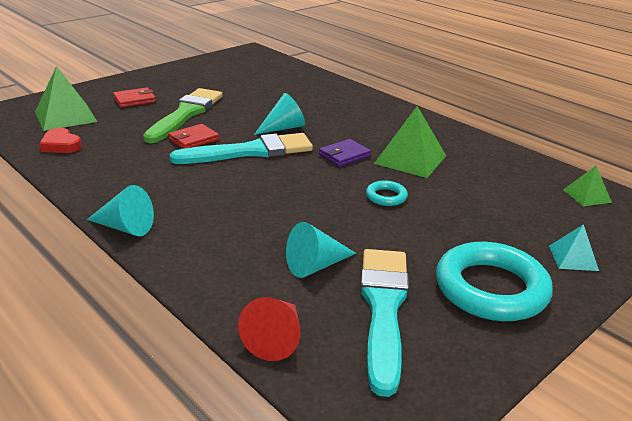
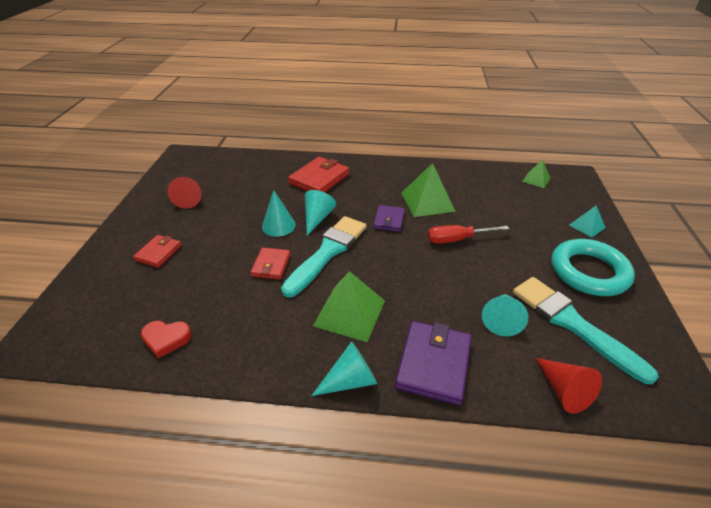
camera: 40 degrees left, 10 degrees up
green pyramid [35,66,97,131] -> green pyramid moved to [313,271,385,342]
green brush [143,88,223,143] -> none
turquoise ring [366,181,408,206] -> red screwdriver [428,225,509,243]
none -> red cone [167,177,202,209]
none -> turquoise cone [262,190,296,237]
none -> red wallet [288,157,349,192]
none -> purple wallet [395,321,471,405]

